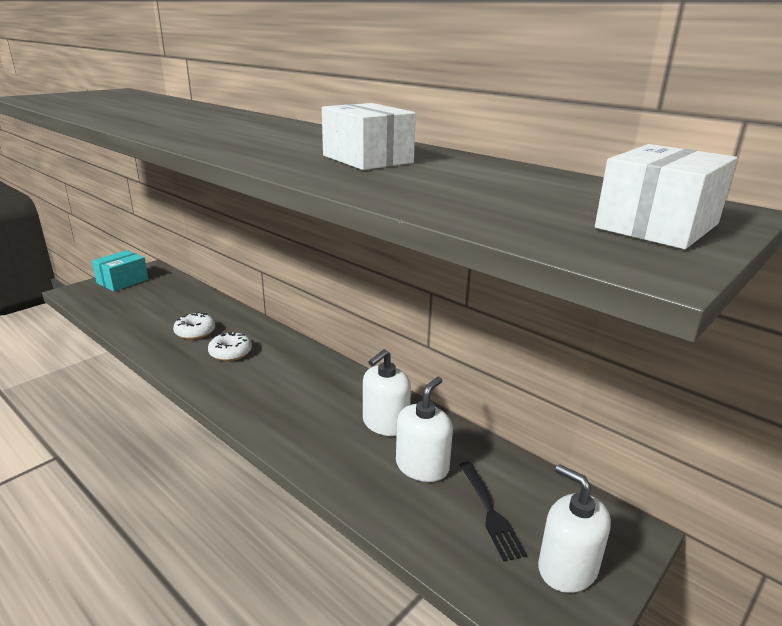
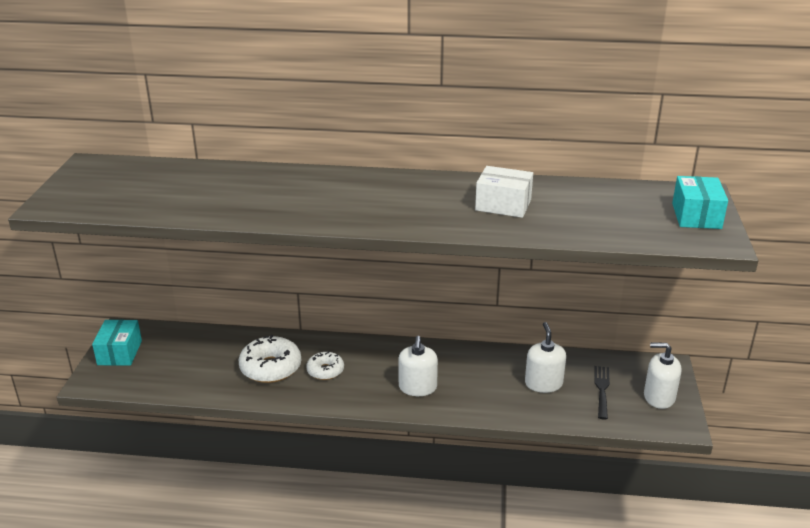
camera: 35 degrees left, 5 degrees up
white donut [173,313,215,340] -> white donut [239,335,301,383], size x1.66
white soap dispenser [363,349,411,436] -> white soap dispenser moved to [398,336,438,396]
black fork [460,462,527,562] -> black fork turned 120 degrees counterclockwise [594,366,610,420]
white box [595,144,737,249] -> turquoise box [672,176,728,229]

